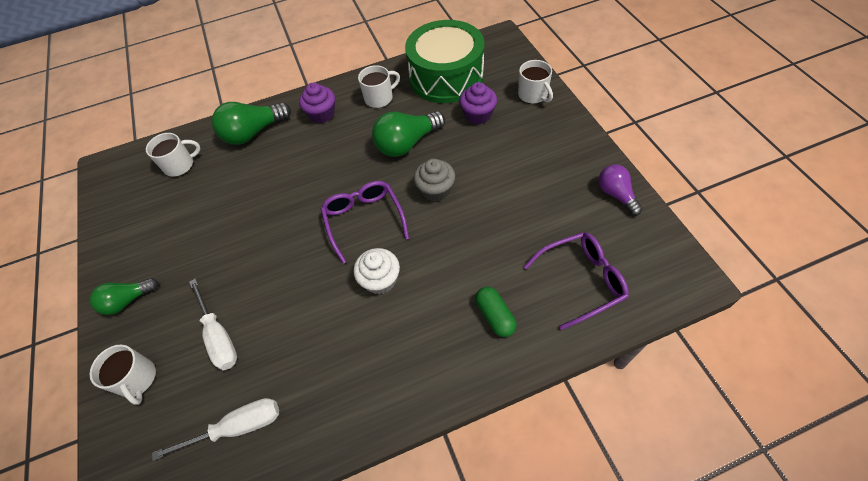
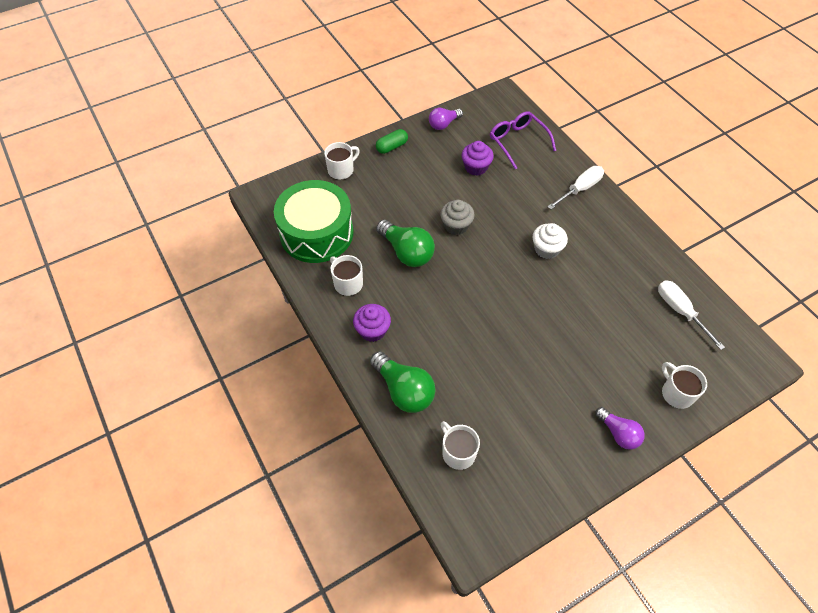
camera: 105 degrees left, 0 degrees up
white mug [89,345,156,405] -> white mug turned 75 degrees counterclockwise [662,362,707,409]
green light bulb [90,278,158,315] -> purple light bulb [595,407,645,450]
white screwdriver [189,279,237,371] -> white screwdriver moved to [547,166,604,209]
purple glasses [321,181,409,264] -> none
purple cupcake [459,82,497,124] -> purple cupcake moved to [462,141,494,176]
green capsule [475,287,517,337] -> green capsule moved to [376,129,408,154]

